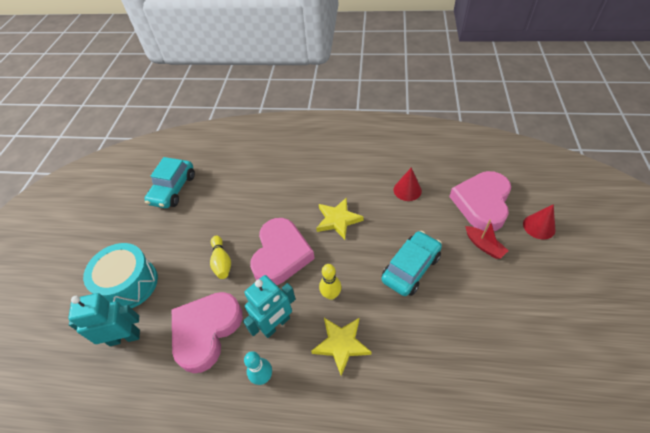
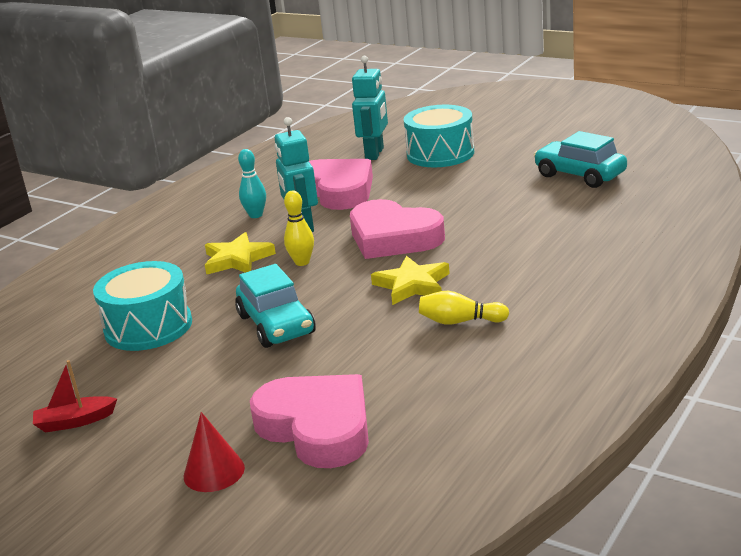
camera: 115 degrees right, 25 degrees down
yellow bowling pin [210,236,231,279] -> yellow bowling pin moved to [419,291,509,325]
red cone [394,168,422,201] -> none
red boat [465,220,508,259] -> red boat moved to [33,360,117,433]
none -> turquoise drum [93,261,192,351]

